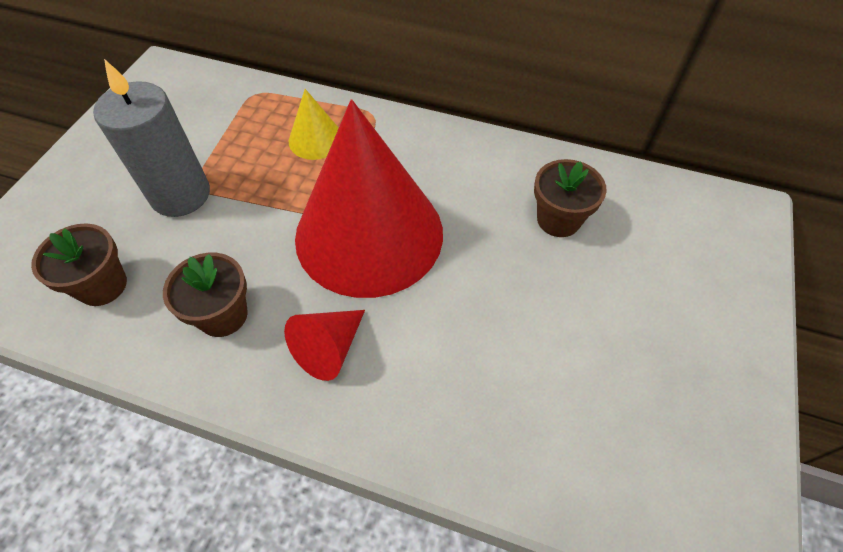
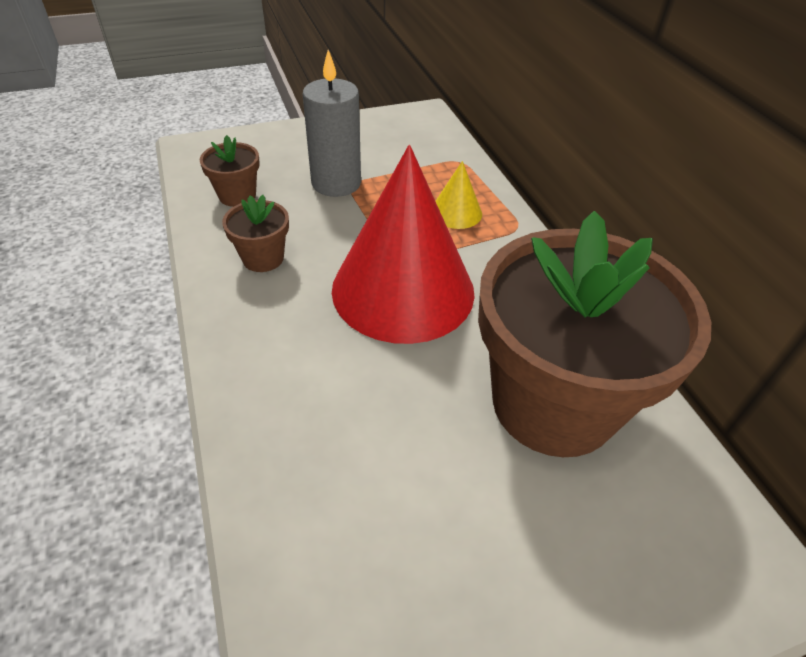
camera: 50 degrees right, 10 degrees down
red cone [284,310,365,381] -> none
brown flower pot [534,159,607,237] -> brown flower pot [478,211,711,457], size x2.46

